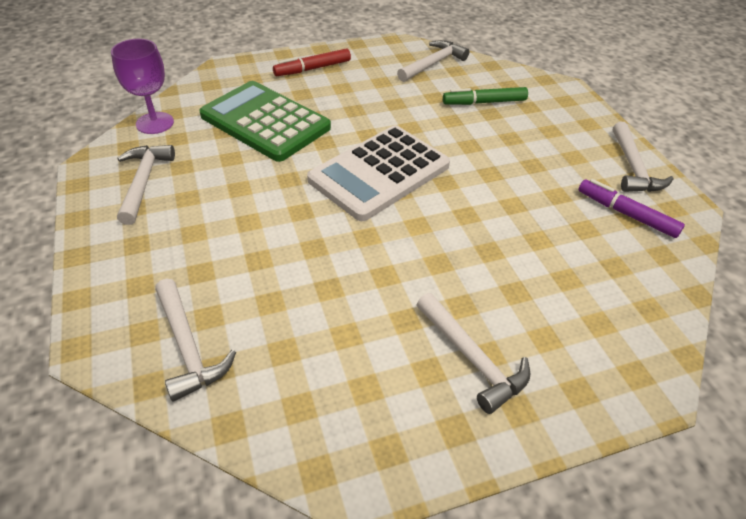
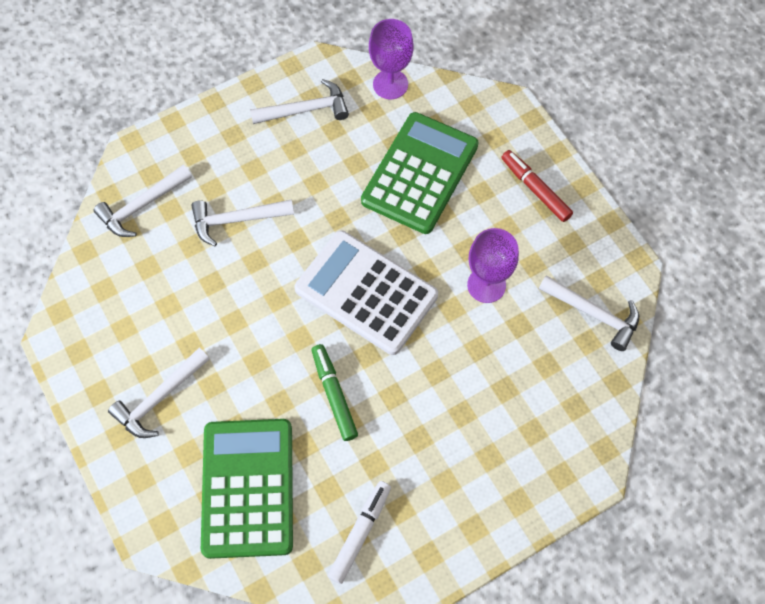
camera: 80 degrees right, 20 degrees up
green marker [443,87,528,105] -> green marker moved to [312,344,358,441]
purple marker [579,179,685,238] -> white marker [328,481,391,584]
white hammer [613,122,674,192] -> white hammer moved to [191,199,294,246]
none -> green calculator [201,419,293,559]
none -> purple goblet [467,228,519,303]

